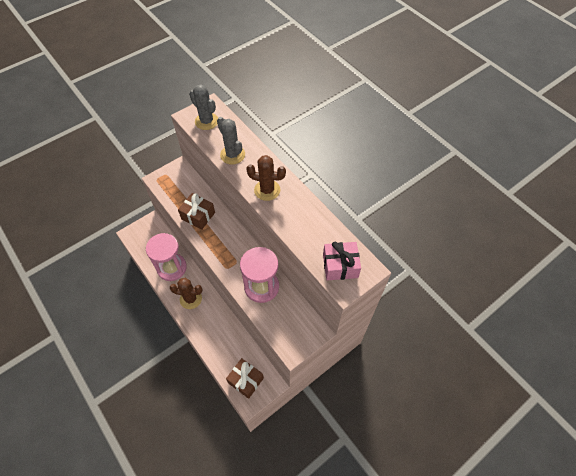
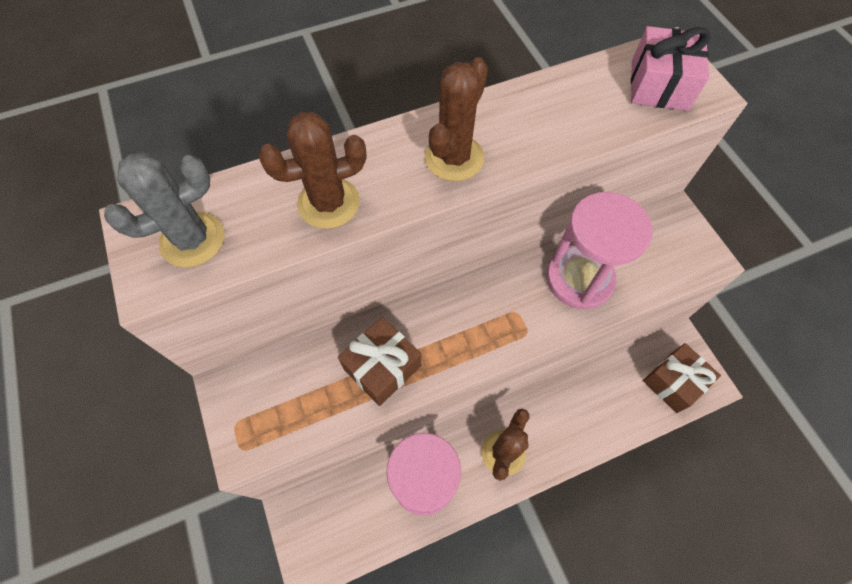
camera: 75 degrees left, 5 degrees up
grey cactus [217,117,245,164] -> brown cactus [258,112,366,229]

